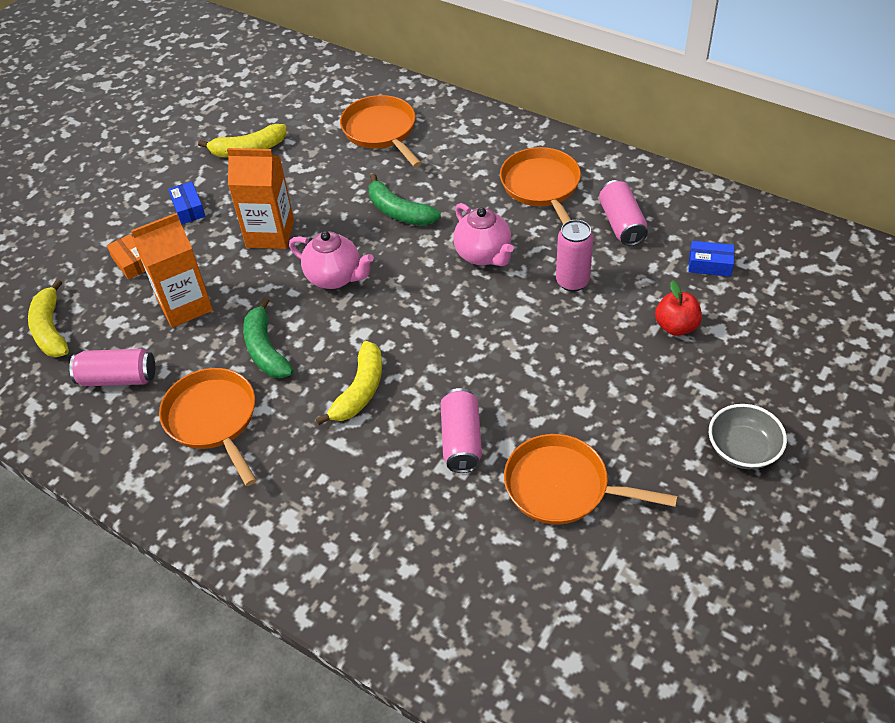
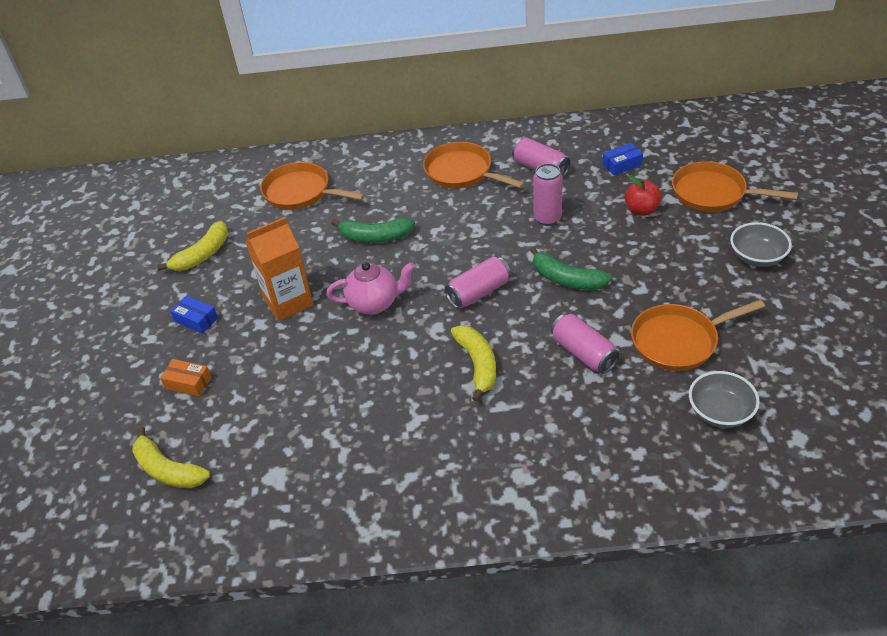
camera: 35 degrees left, 5 degrees down
pink can [69,349,155,386] -> pink can moved to [445,257,511,308]
orange carton [131,213,213,328] -> none
orange pan [159,368,257,486] -> orange pan moved to [672,161,798,212]
green banana [243,298,294,378] -> green banana moved to [530,247,612,290]
pink teapot [453,203,514,266] -> none
none -> grey bowl [689,371,760,428]

